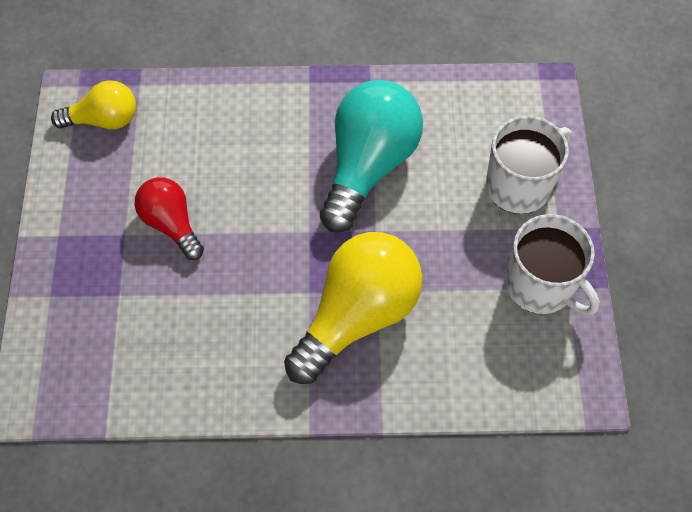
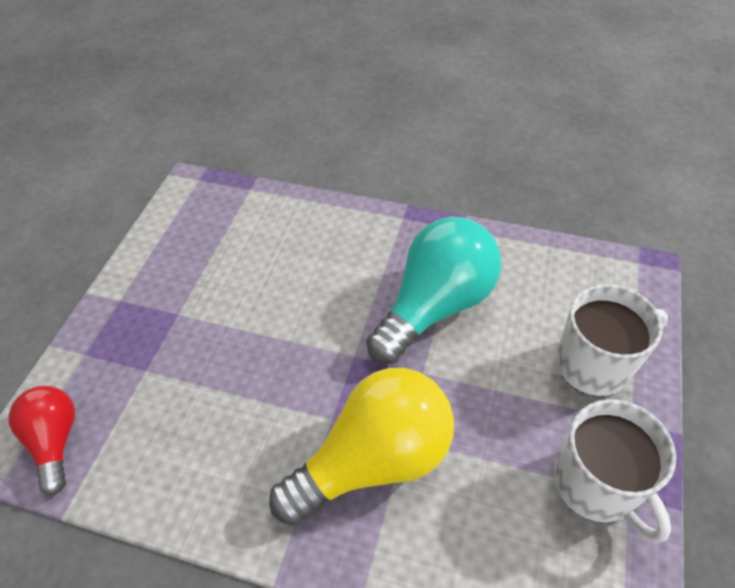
camera: 20 degrees right, 10 degrees down
yellow light bulb [51,80,136,129] -> none
red light bulb [135,177,204,260] -> red light bulb moved to [8,386,75,495]

